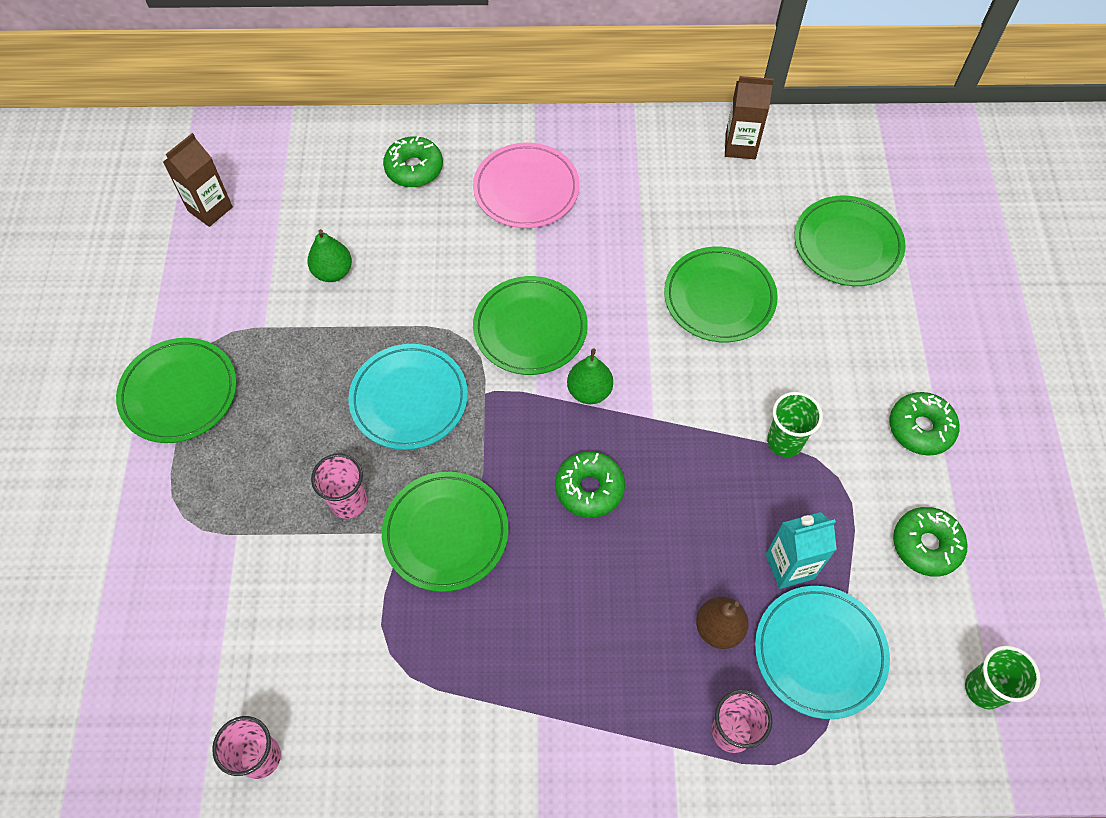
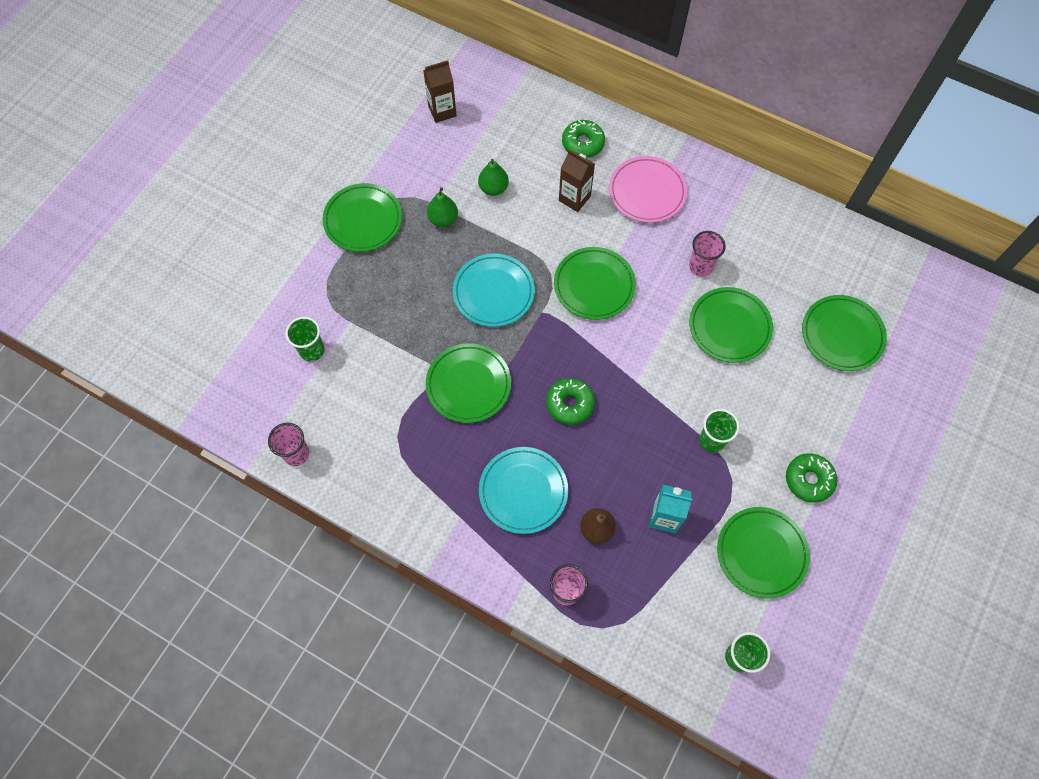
camera: 30 degrees right, 5 degrees up
pink cup [311,453,367,519] -> pink cup moved to [689,231,726,277]
green pear [567,348,613,404] -> green pear moved to [427,187,458,227]
brown carton [725,76,774,159] -> brown carton moved to [559,149,595,212]
turquoise plate [755,586,890,719] -> turquoise plate moved to [479,447,568,534]
green donut [893,507,968,577] -> green plate [717,507,810,599]
none -> green cup [285,317,325,362]

